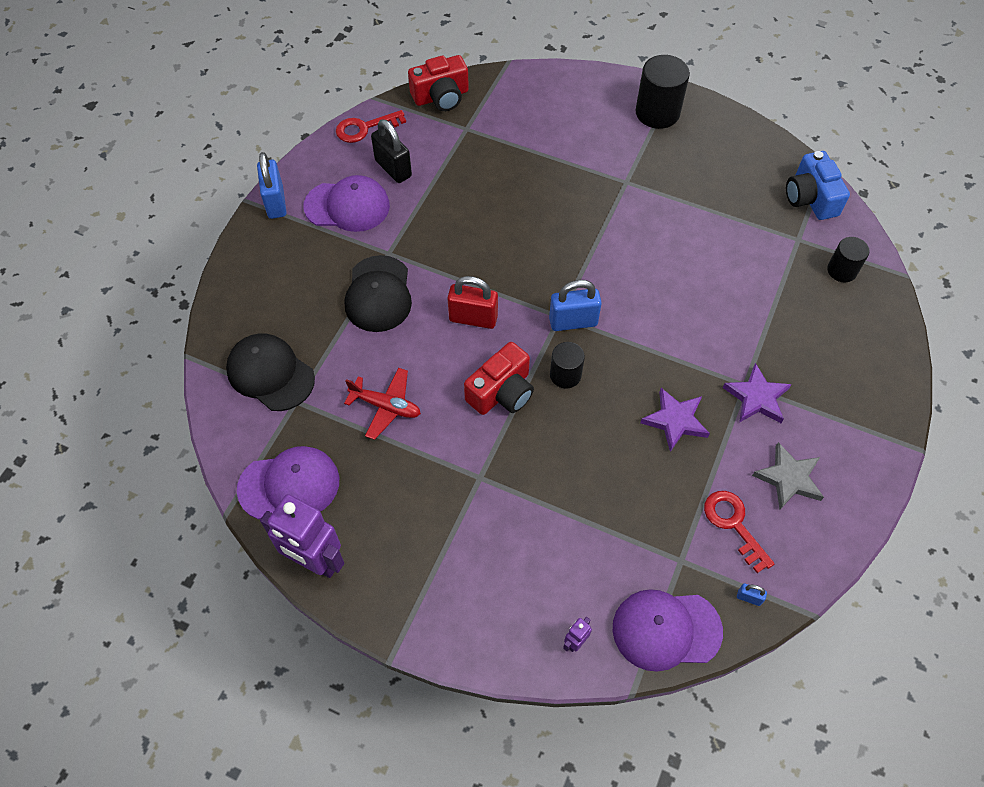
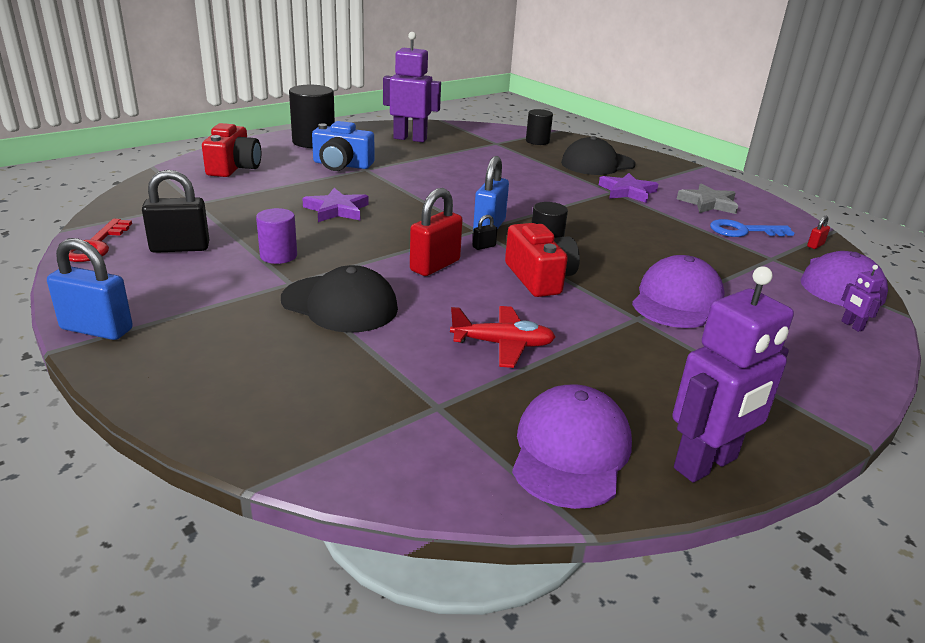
camera: 65 degrees left, 30 degrees down
black cap [226,333,315,411] -> black cap moved to [561,136,636,175]
purple cap [304,175,390,232] -> purple cap moved to [632,255,725,328]
red plane [344,368,421,440] -> red plane turned 45 degrees clockwise [450,306,556,368]
red camera [408,55,469,111] -> red camera moved to [202,123,261,177]
purple star [640,388,710,452] -> purple star moved to [302,188,369,222]
red key [704,491,775,573] -> blue key [710,219,794,237]
blue padlock [737,583,767,606] -> red padlock [807,216,830,249]
blue camera [786,151,850,220] -> blue camera moved to [312,121,374,171]
none -> purple cylinder [256,208,297,264]
none -> purple robot [383,32,441,142]
none -> black padlock [473,215,497,250]

